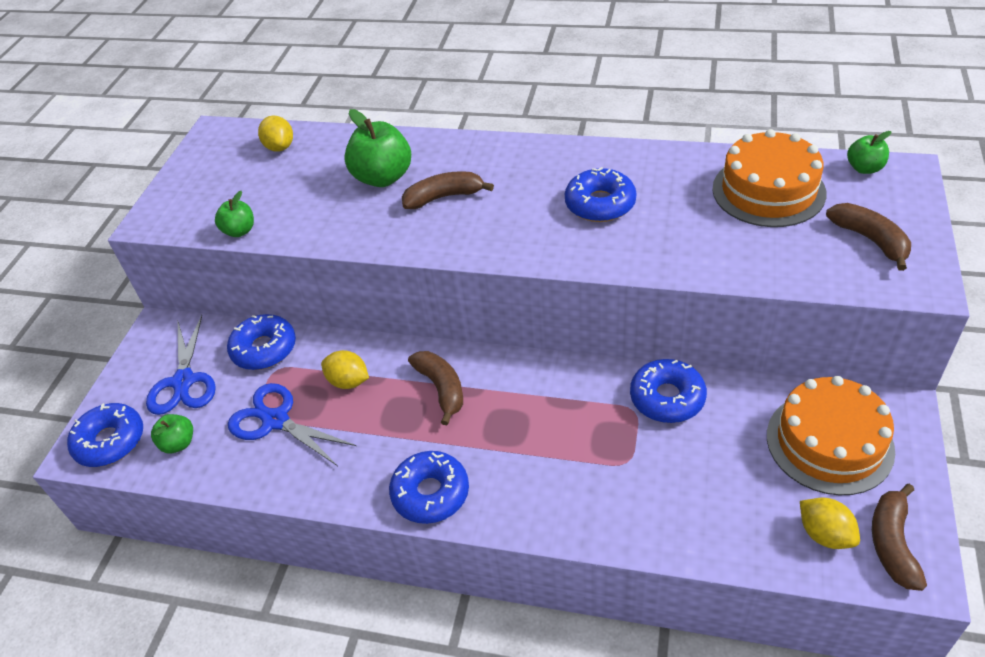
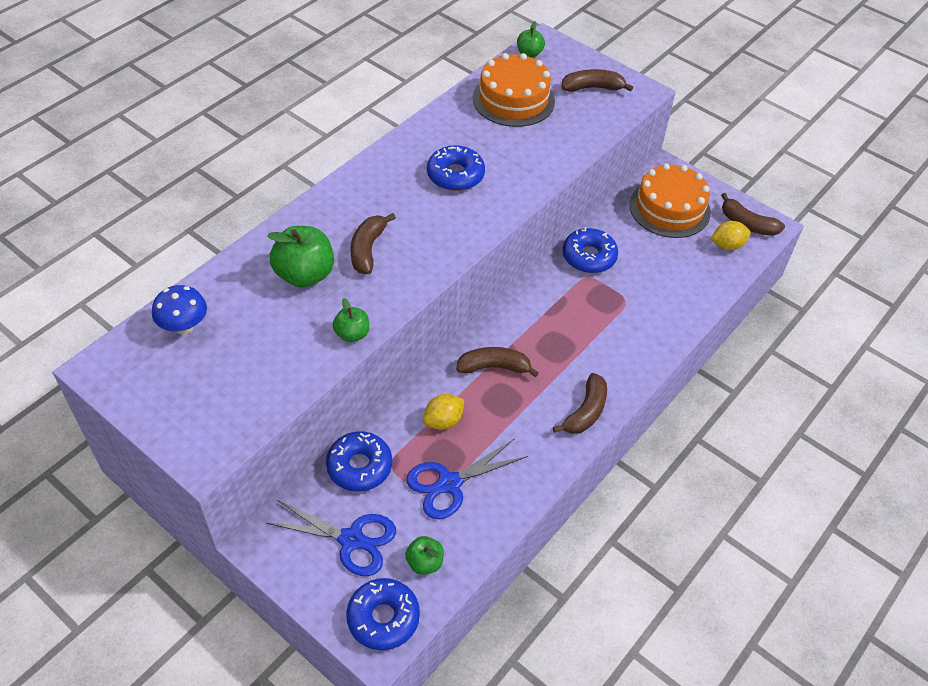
camera: 70 degrees left, 5 degrees up
green apple [215,191,254,237] -> green apple moved to [333,298,369,342]
yellow lemon [258,116,293,152] -> blue mushroom [152,285,207,334]
blue donut [389,451,469,524] -> brown banana [553,373,607,434]

